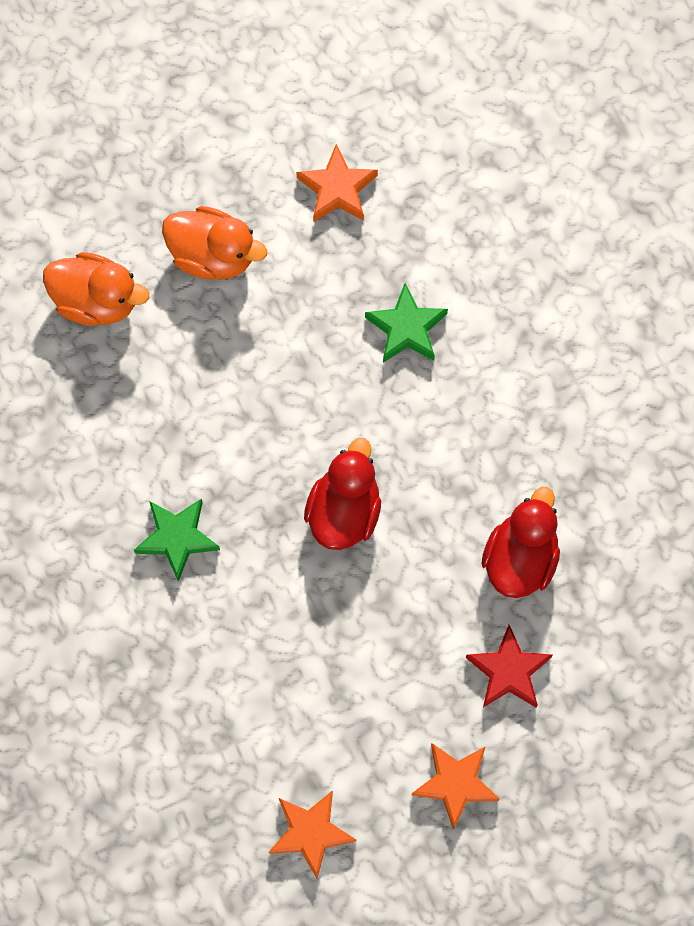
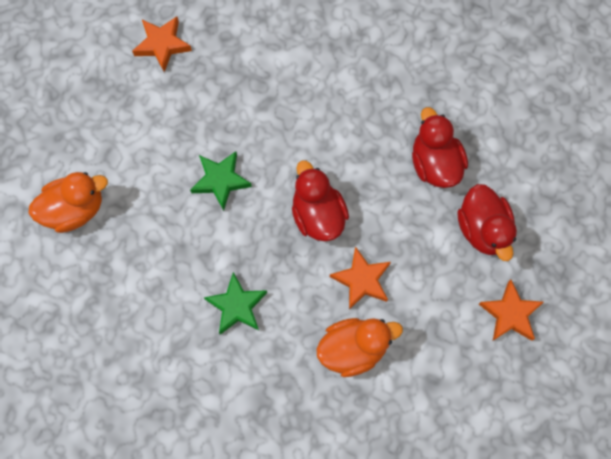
camera: 40 degrees left, 0 degrees up
orange duck [162,206,267,280] -> orange duck moved to [317,318,403,377]
orange star [269,790,356,878] -> orange star moved to [330,246,391,310]
green star [365,283,448,363] -> green star moved to [190,151,252,211]
red star [466,625,553,708] -> red duck [457,184,517,261]

